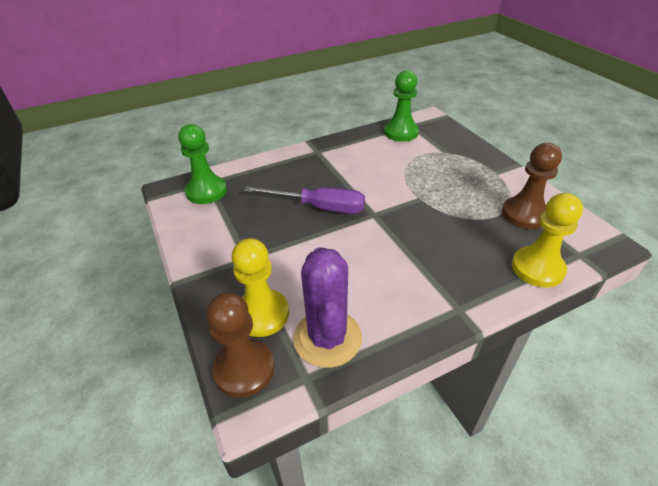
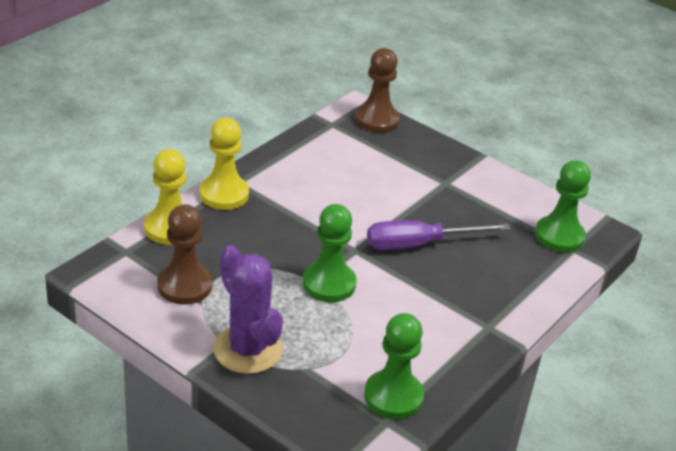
camera: 150 degrees right, 5 degrees down
yellow pawn [232,238,289,337] -> yellow pawn moved to [200,118,249,210]
purple cactus [293,247,362,368] -> purple cactus moved to [213,245,283,374]
none -> green pawn [303,204,356,302]

